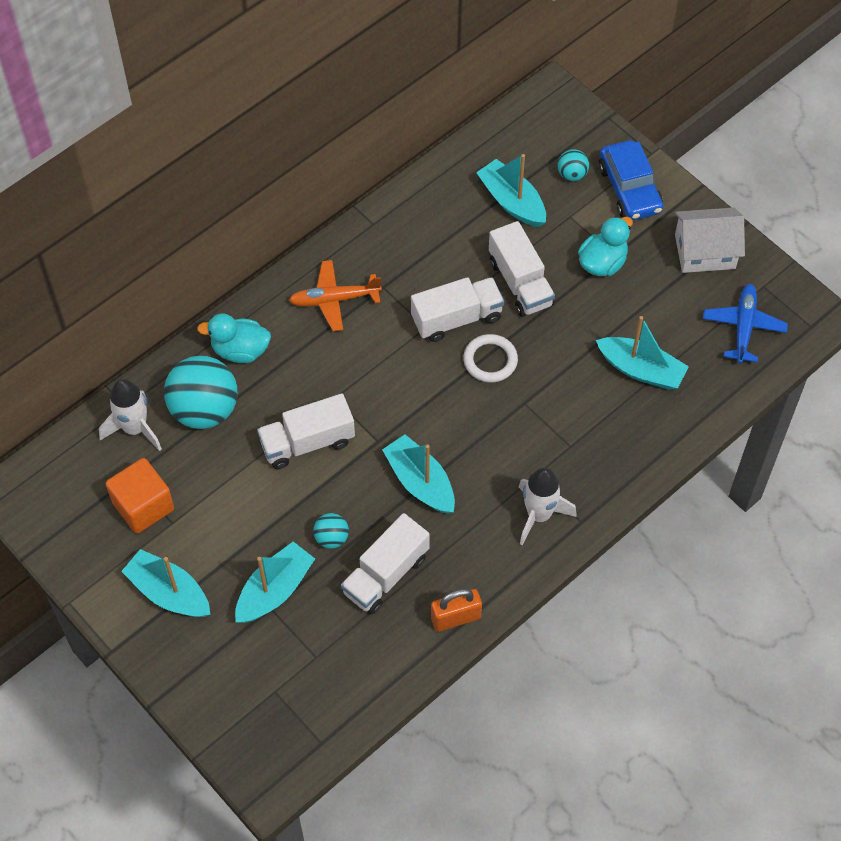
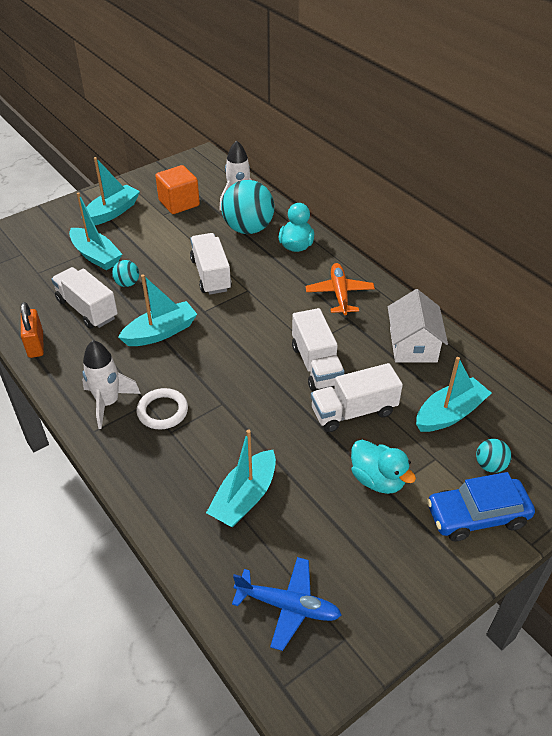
camera: 95 degrees right, 15 degrees down
white ring [463,334,518,382] -> white ring moved to [137,388,188,430]
white house [675,208,745,273] -> white house moved to [388,289,448,362]

